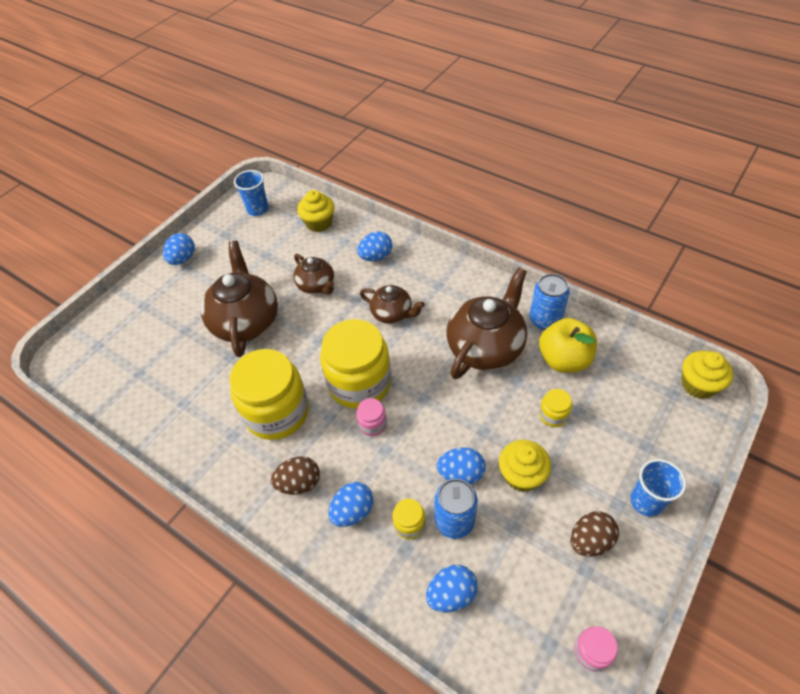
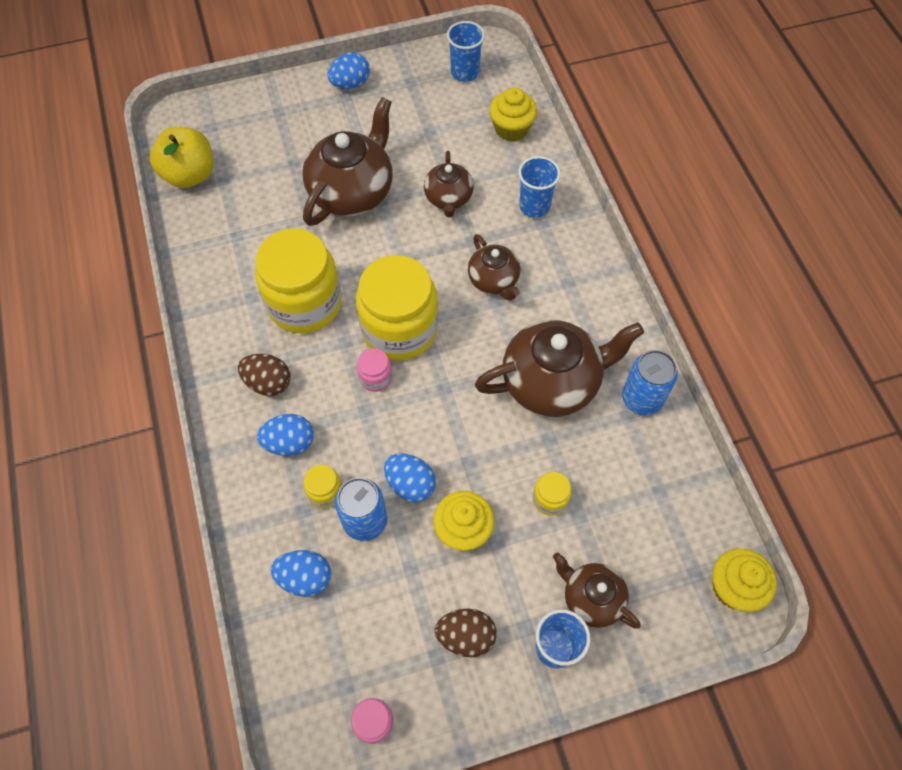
camera: 35 degrees right, 10 degrees up
blue egg [357,231,393,261] -> blue cup [518,156,560,218]
yellow apple [539,318,597,372] -> yellow apple moved to [150,127,213,188]
none -> brown teapot [553,552,641,629]

